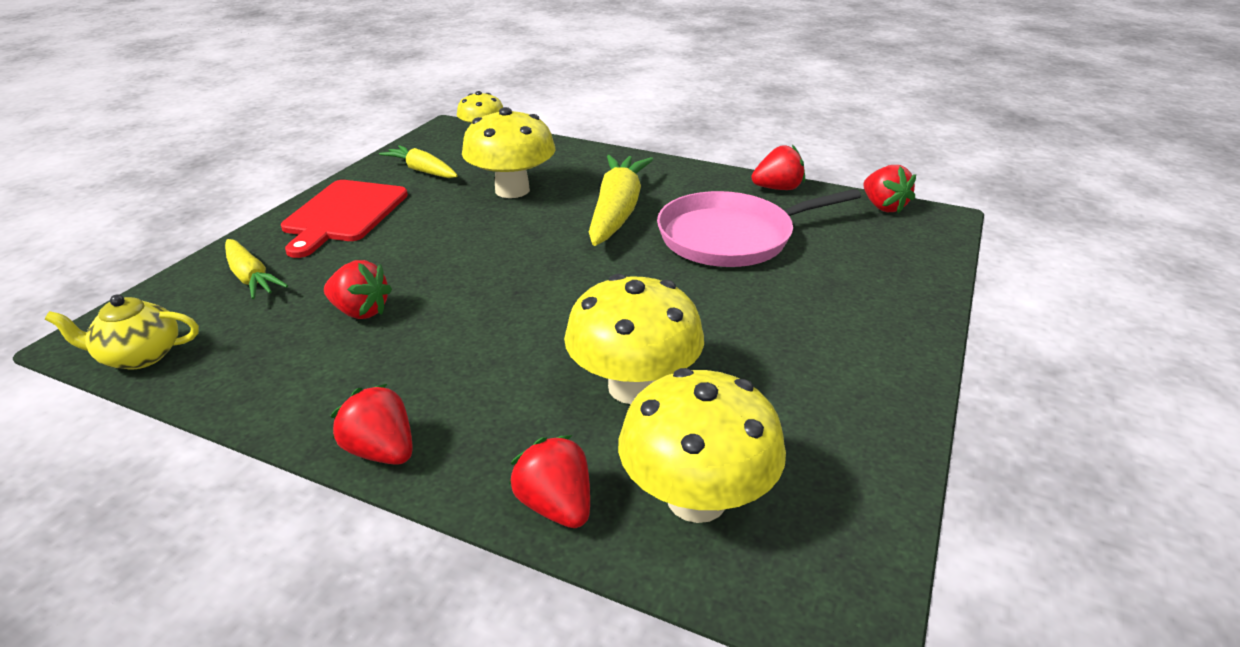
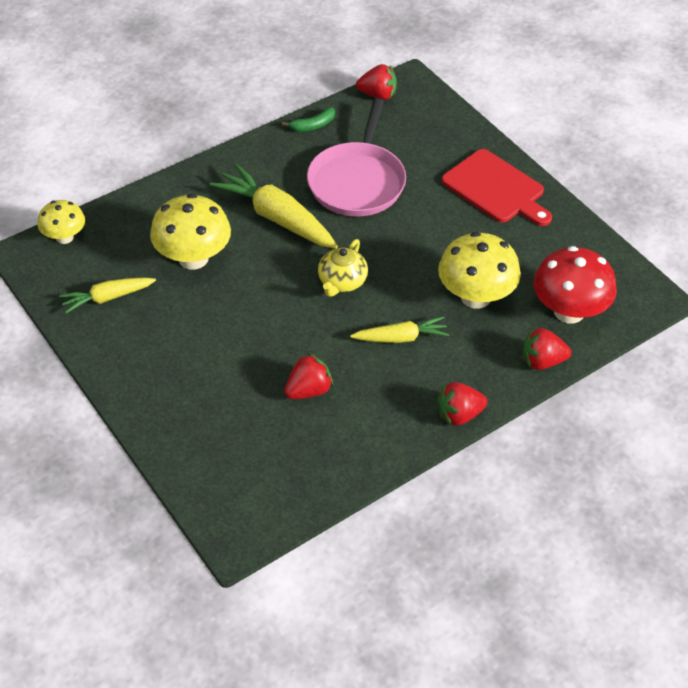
camera: 60 degrees left, 15 degrees up
yellow teapot [45,294,199,369] -> yellow teapot moved to [318,239,368,297]
yellow carrot [225,239,288,299] -> yellow carrot moved to [350,316,449,343]
red cutting board [281,180,408,258] -> red cutting board moved to [442,149,552,226]
yellow mushroom [618,368,786,523] -> red mushroom [533,246,617,323]
red strawberry [751,145,805,190] -> green banana [282,107,335,132]

